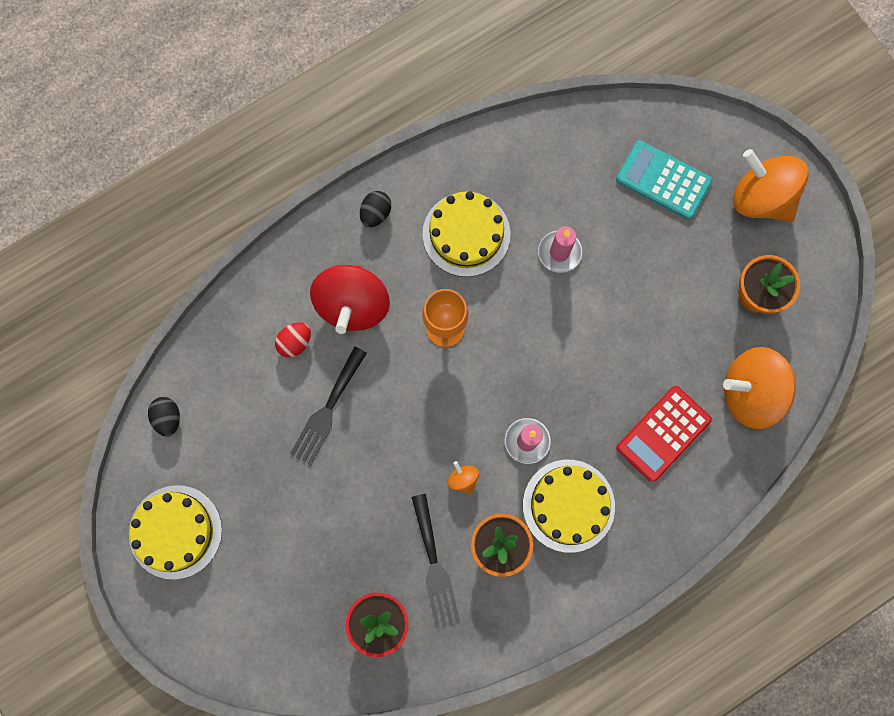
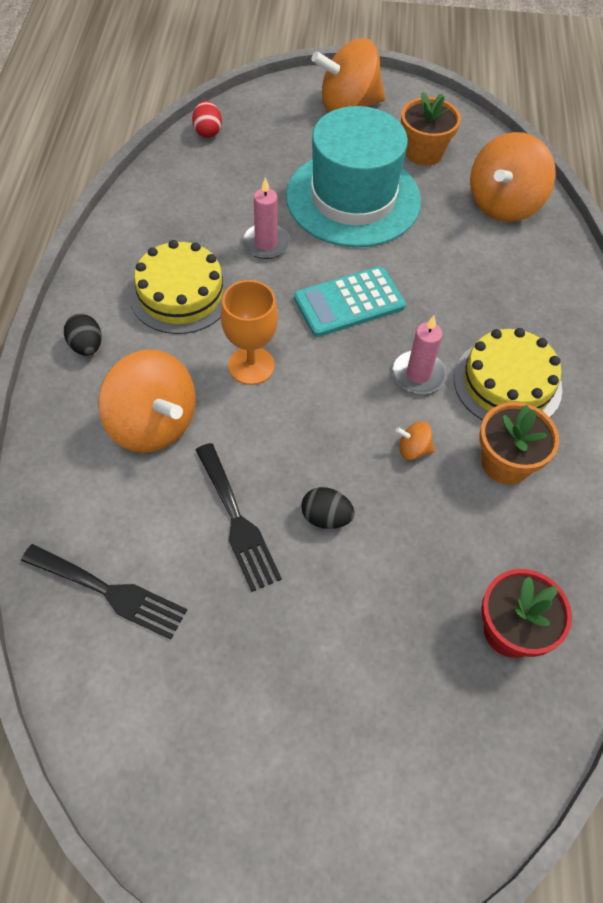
camera: 55 degrees left, 20 degrees down
yellow cake [129,485,222,579] -> none
black egg [148,397,180,437] -> black egg moved to [301,487,355,529]
red egg [275,322,311,358] -> red egg moved to [192,101,222,138]
red spinning top [310,265,390,334] -> orange spinning top [99,350,196,453]
black fork [411,494,460,626] -> black fork moved to [21,544,187,640]
turquoise calculator [616,140,712,219] -> turquoise calculator moved to [294,266,406,337]
red calculator [616,386,712,482] -> none
none -> turquoise hat [286,106,421,247]

